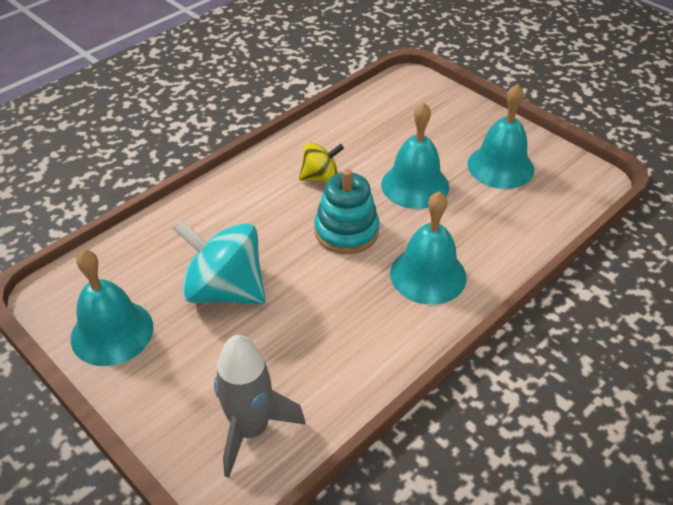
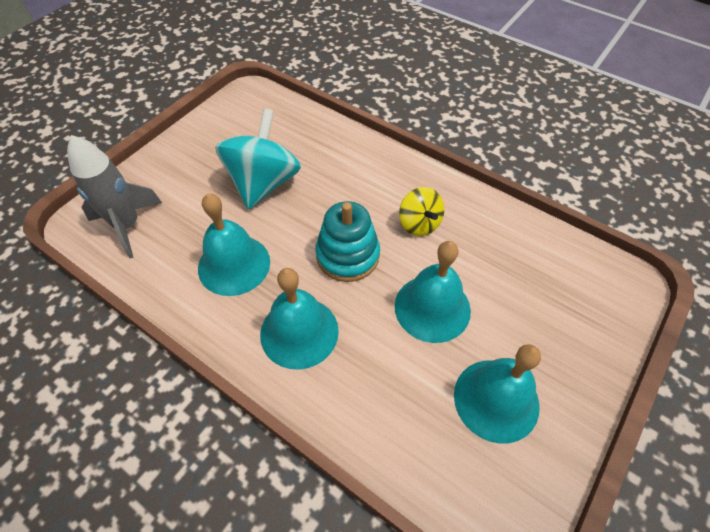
camera: 80 degrees right, 10 degrees up
turquoise bell [71,249,153,366] -> turquoise bell moved to [198,193,270,296]

